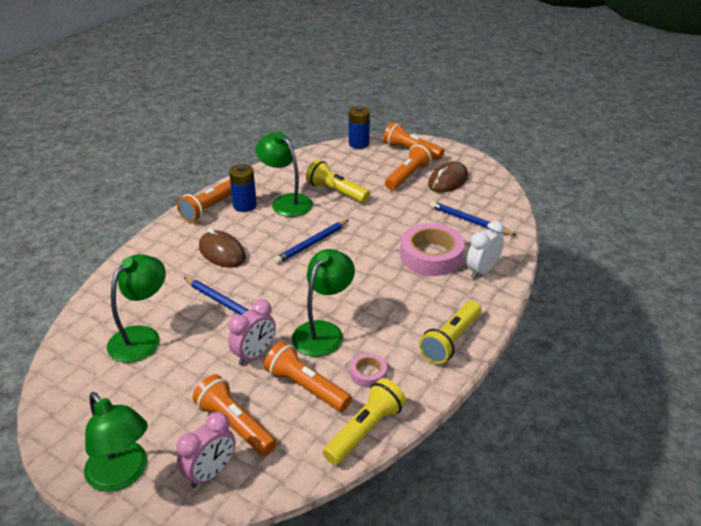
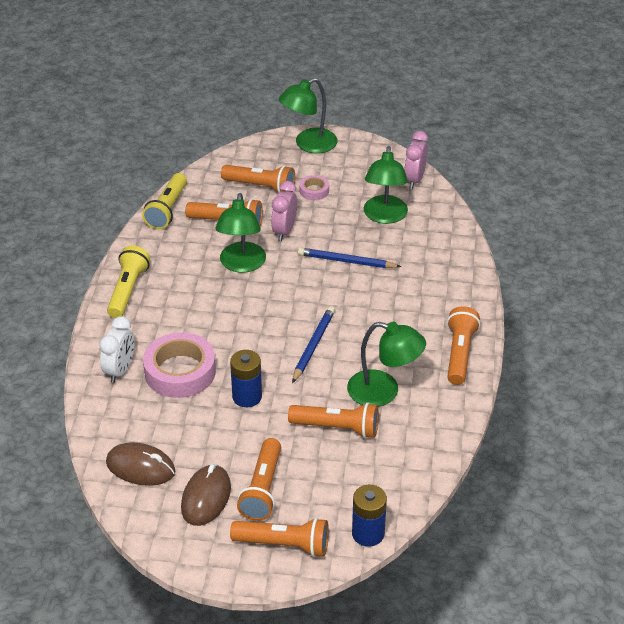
camera: 155 degrees right, 5 degrees up
green lamp [84,392,148,492] -> green lamp turned 60 degrees counterclockwise [279,78,337,153]
pink clock [176,412,236,488] -> pink clock moved to [404,131,428,189]
brown mouse [199,228,246,268] -> brown mouse moved to [106,442,175,486]
blue battery [229,164,257,212] -> blue battery moved to [230,350,262,407]
yellow flashlight [306,160,370,203] -> orange flashlight [288,403,379,438]
pink tape [350,353,387,388] -> pink tape moved to [300,175,329,200]
blue pencil [430,201,517,236] -> none

